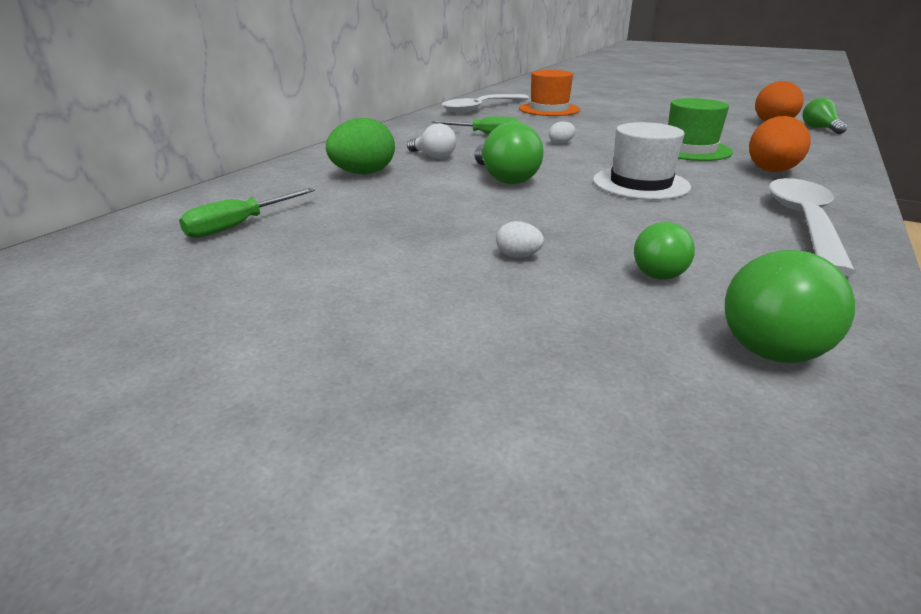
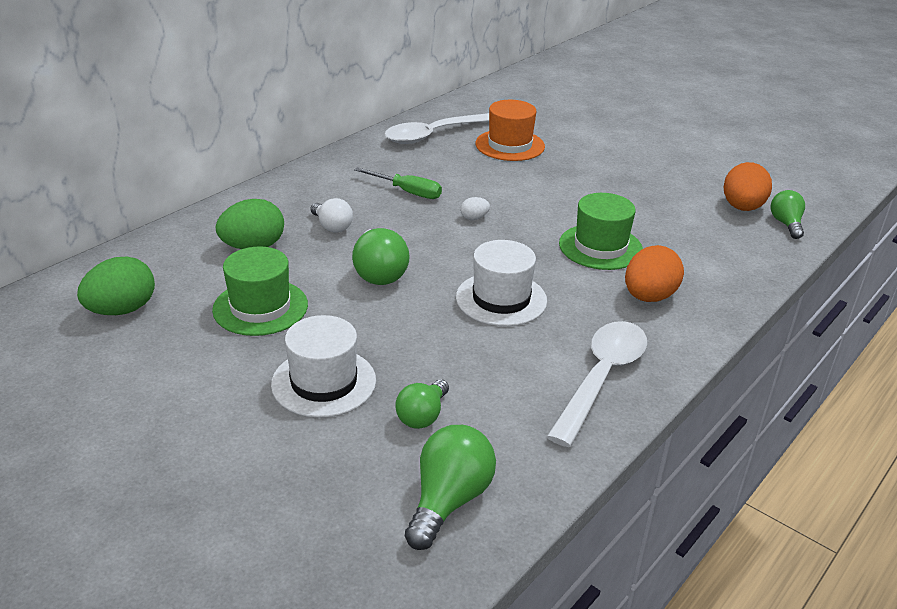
camera: 10 degrees right, 5 degrees up
green screwdriver [179,188,315,238] -> green egg [77,257,155,315]
white egg [496,221,544,258] -> white hat [271,315,376,418]
green light bulb [725,250,855,363] -> green light bulb turned 150 degrees clockwise [405,425,496,550]
none -> green hat [212,247,308,336]

